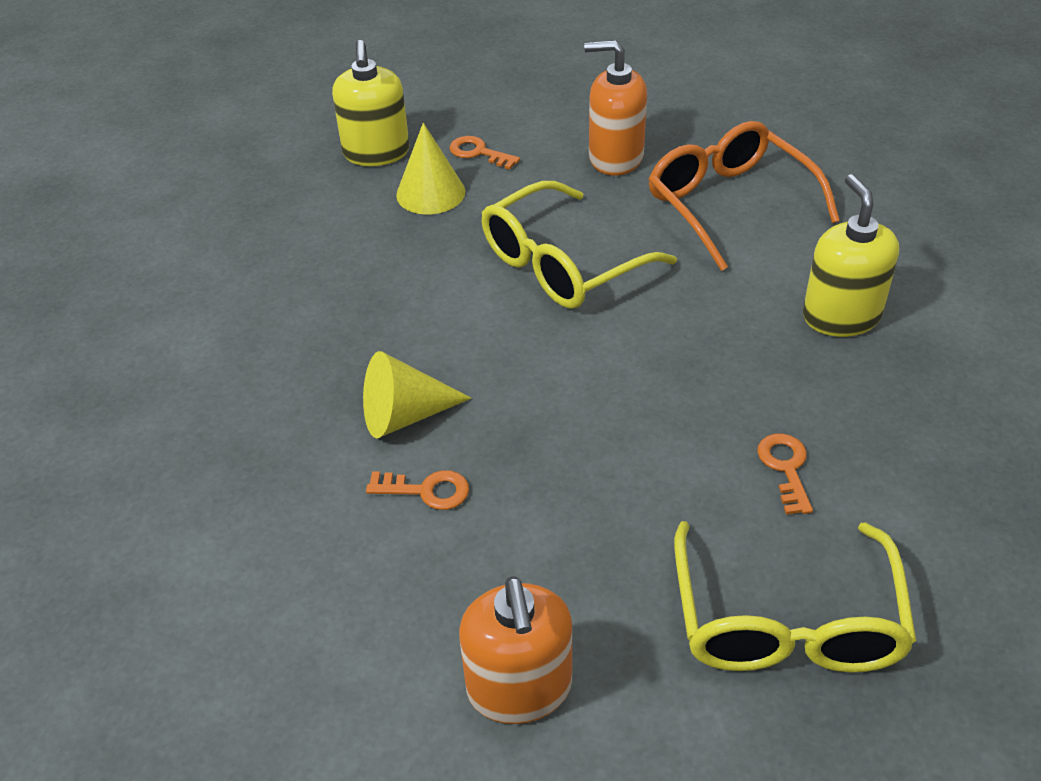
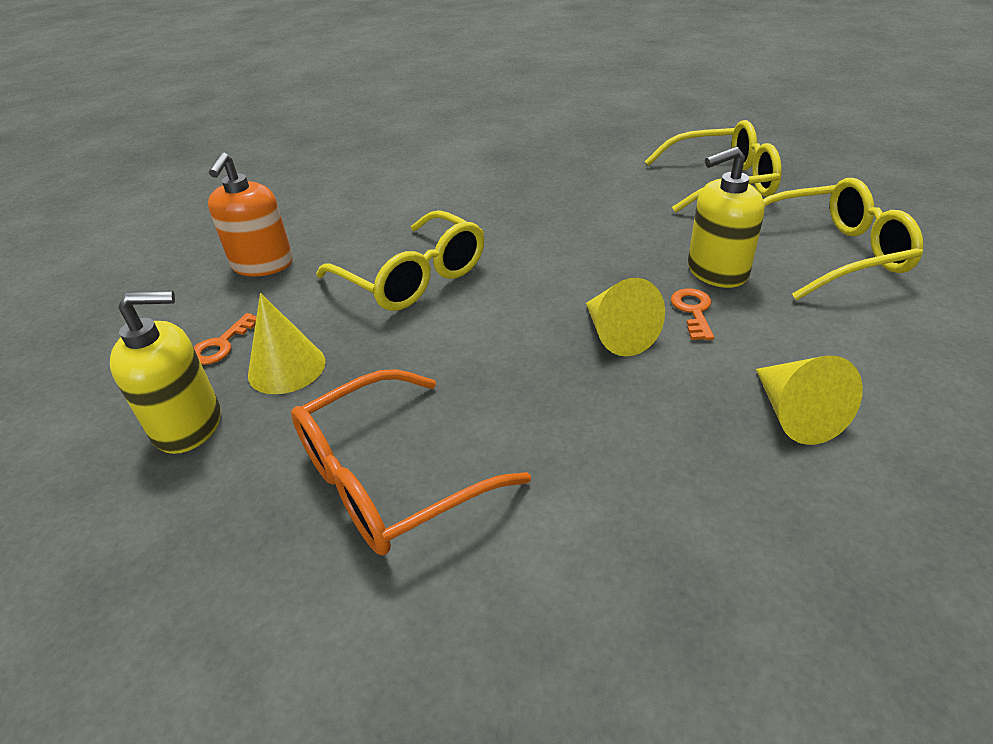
camera: 95 degrees left, 5 degrees down
orange soap dispenser [459,576,572,724] -> yellow glasses [763,178,923,300]
orange glasses [649,121,840,271] -> orange glasses moved to [291,369,531,556]
orange key [757,434,813,515] -> none
yellow soap dispenser [803,174,899,337] -> yellow soap dispenser moved to [688,147,765,288]
none -> yellow cone [756,356,863,445]

